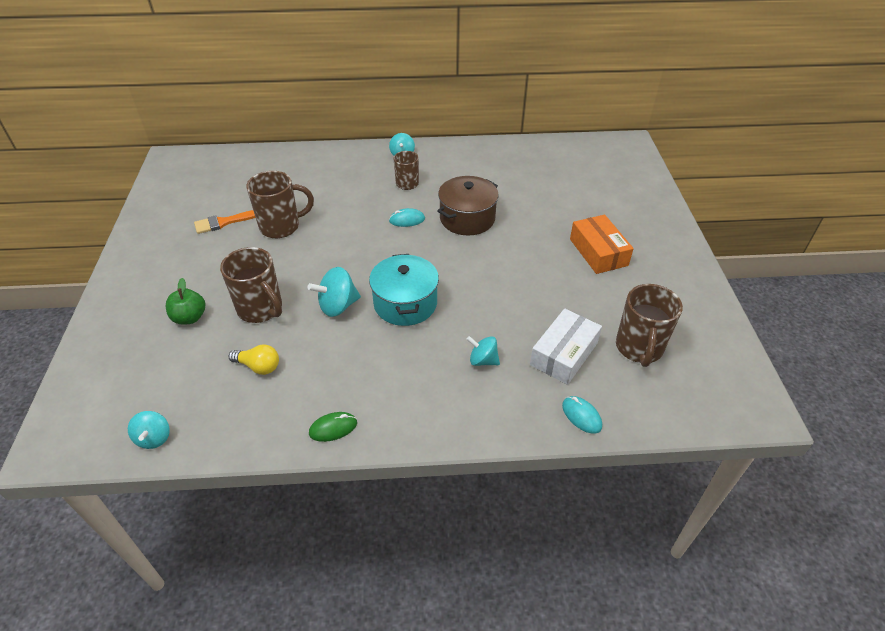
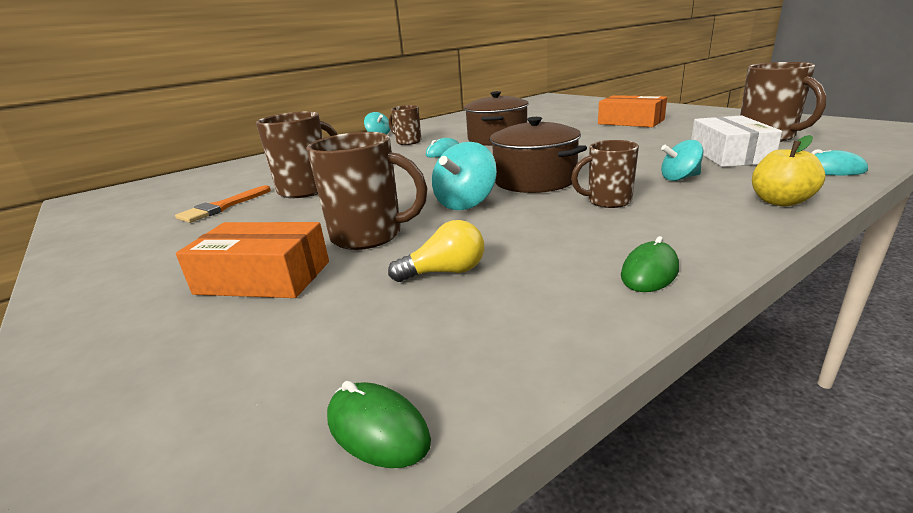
camera: 30 degrees left, 20 degrees down
turquoise spinning top [128,411,170,449] -> green mouse [327,381,431,468]
green apple [166,278,205,325] -> orange box [176,222,329,298]
turquoise pot [369,254,439,326] -> brown pot [489,117,587,193]
none -> brown mug [571,140,639,208]
none -> yellow apple [752,135,826,206]

